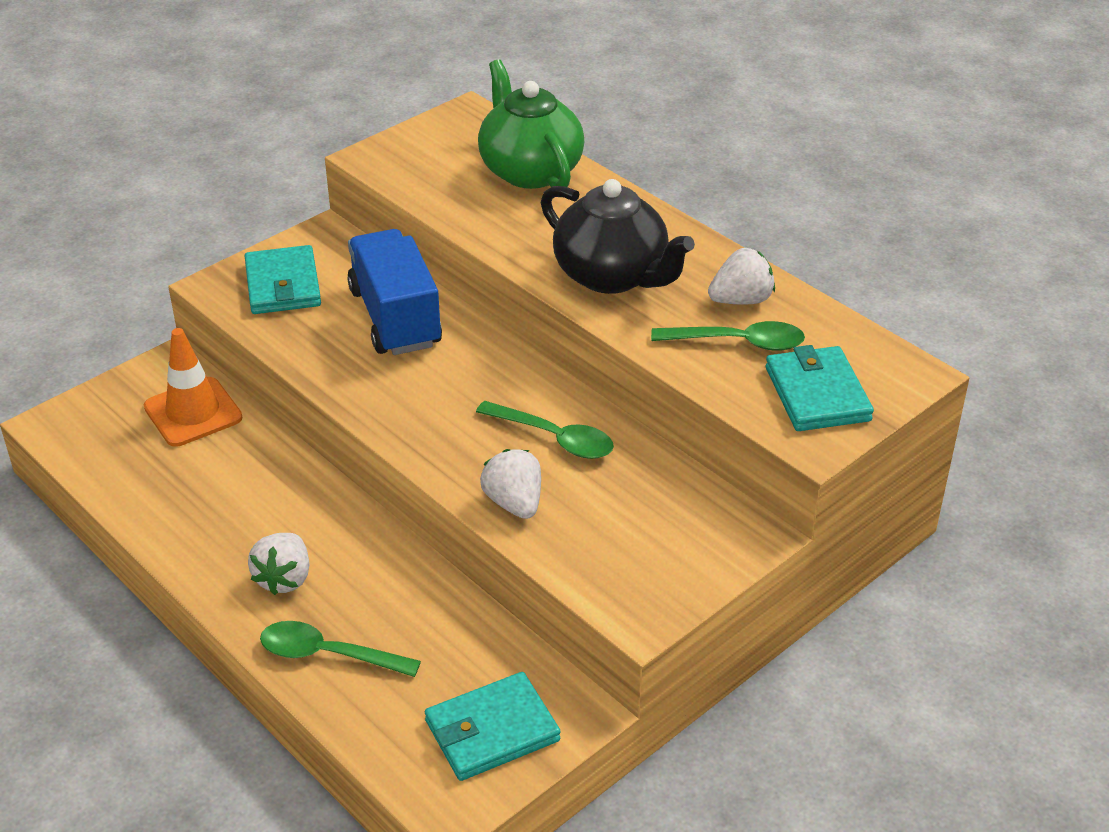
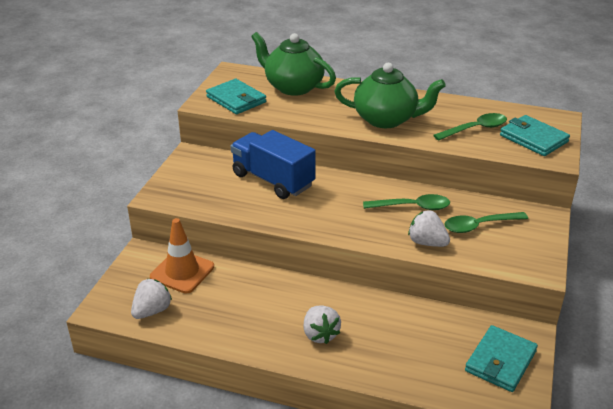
camera: 30 degrees left, 5 degrees down
turquoise wallet [245,245,321,314] -> turquoise wallet moved to [206,79,266,114]
green spoon [260,621,421,677] -> green spoon moved to [444,212,528,233]
black teapot [541,179,695,294] -> green teapot [334,63,446,128]
white strawberry [708,248,775,304] -> white strawberry moved to [131,279,172,319]

